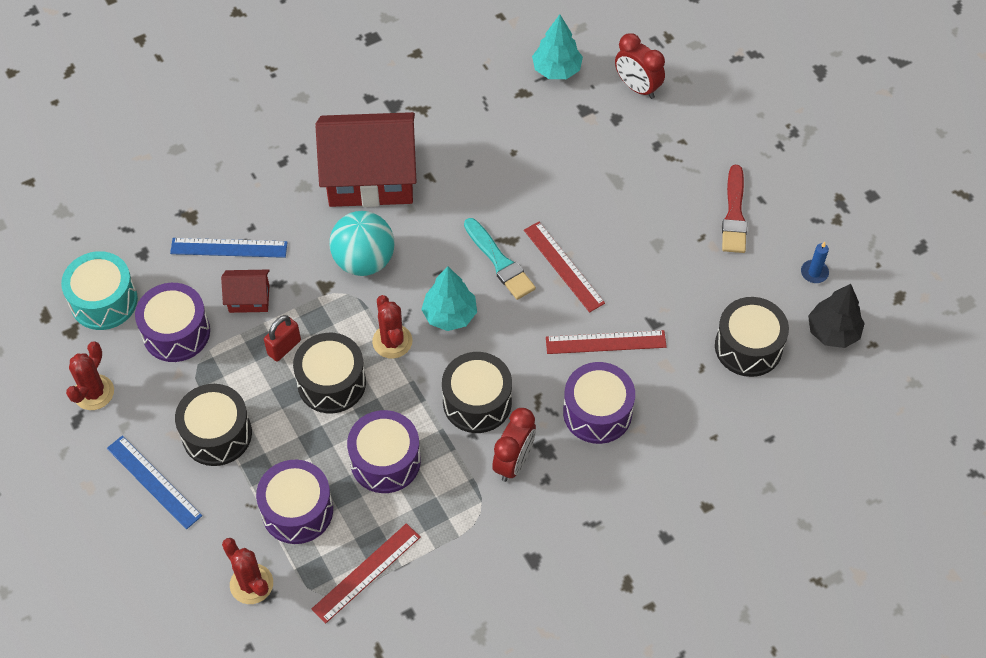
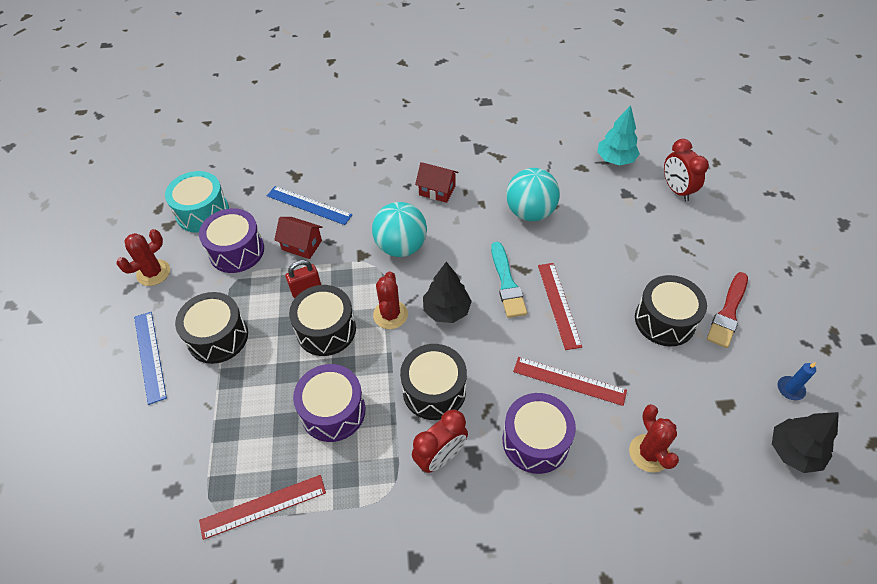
camera: 25 degrees right, 5 degrees down
red cactus [222,538,273,604] -> red cactus moved to [629,404,679,473]
purple drum [256,460,333,544] -> none
red house [316,112,416,207] -> red house [415,162,458,203], size x0.45
turquoise tree [421,266,477,331] -> black tree [423,262,472,323]
black drum [715,297,789,377] -> black drum moved to [635,275,707,346]
none -> turquoise ball [506,168,560,221]

